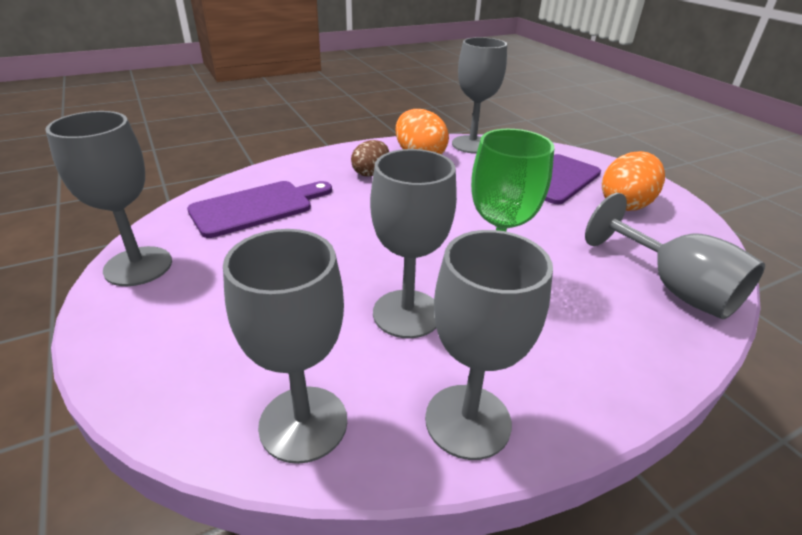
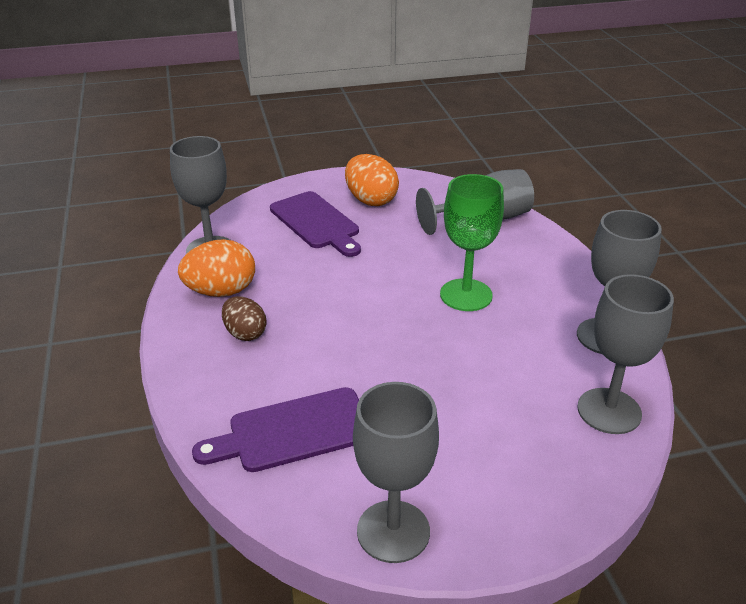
camera: 75 degrees left, 0 degrees up
purple cutting board [187,181,332,238] -> purple cutting board turned 90 degrees counterclockwise [192,387,359,472]
grey goblet [370,149,457,339] -> none

